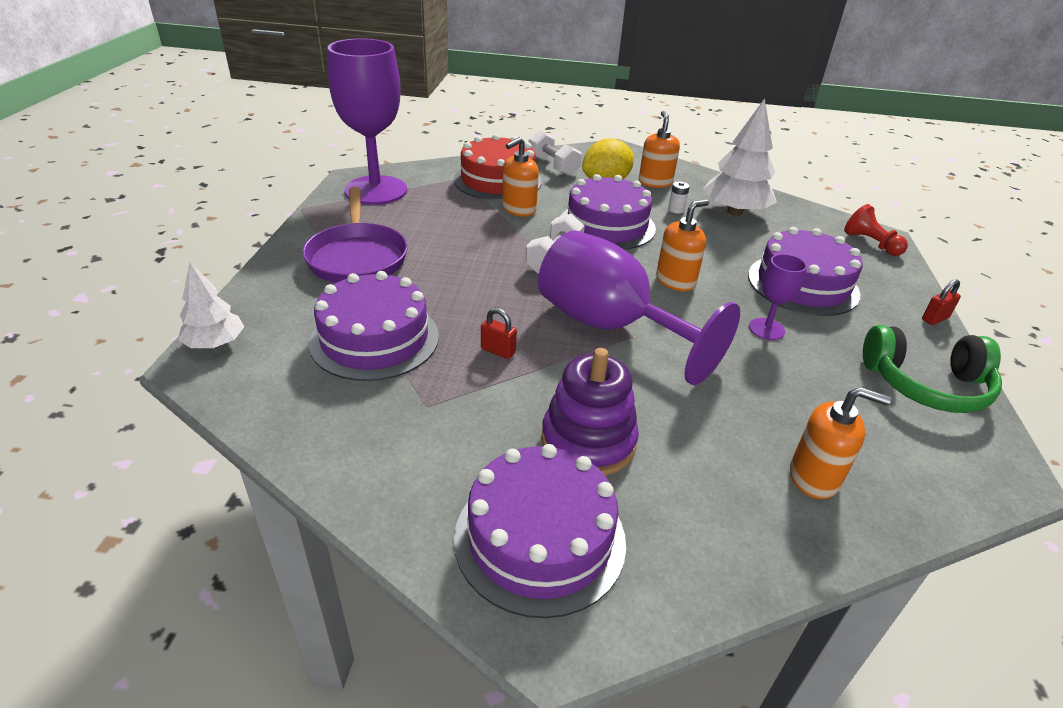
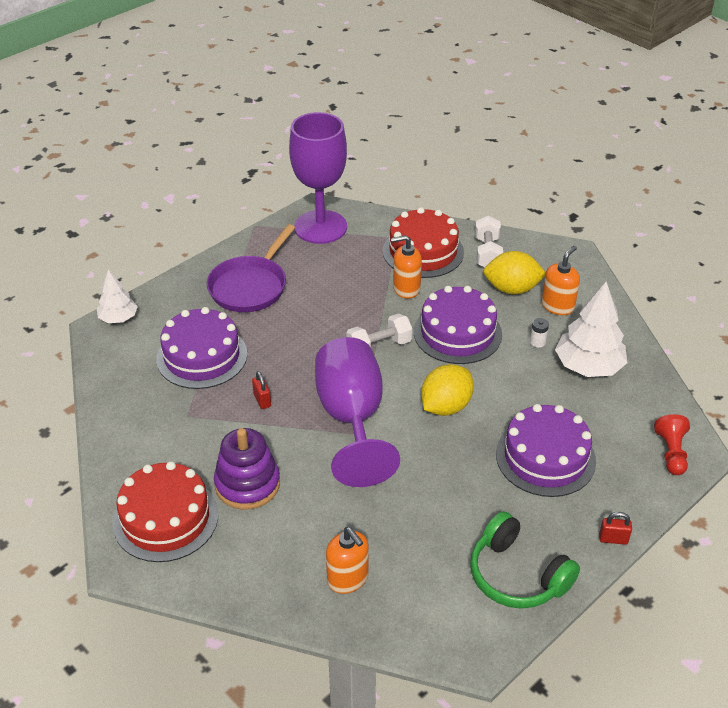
camera: 40 degrees right, 5 degrees up
purple cake [454,444,626,618] -> red cake [113,461,218,562]
orange soap dispenser [656,199,709,292] -> yellow lemon [421,364,474,416]
purple goblet [749,254,807,340] -> none

